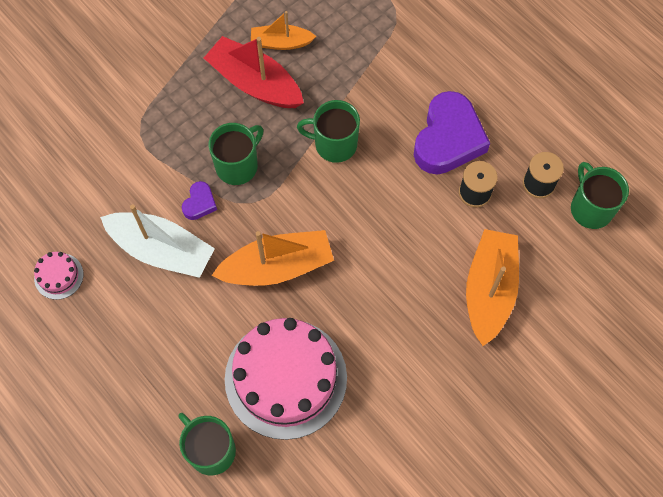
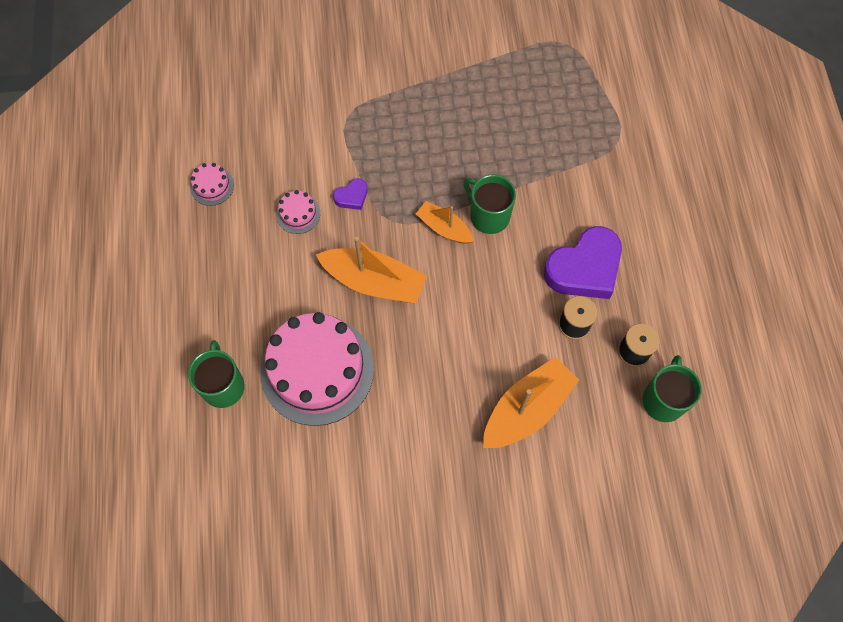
camera: 35 degrees right, 0 degrees up
white boat [100,204,215,278] -> pink cake [276,190,320,234]
red boat [204,36,304,108] -> none
green mug [209,123,264,185] -> none
orange boat [251,11,316,50] -> orange boat moved to [416,201,474,244]

